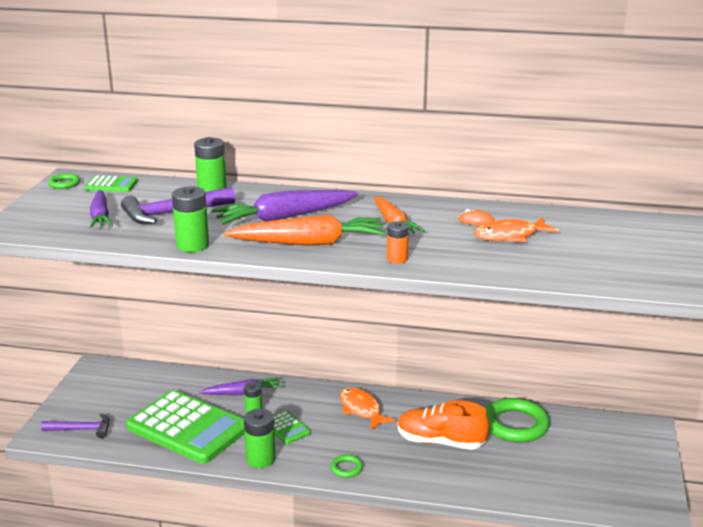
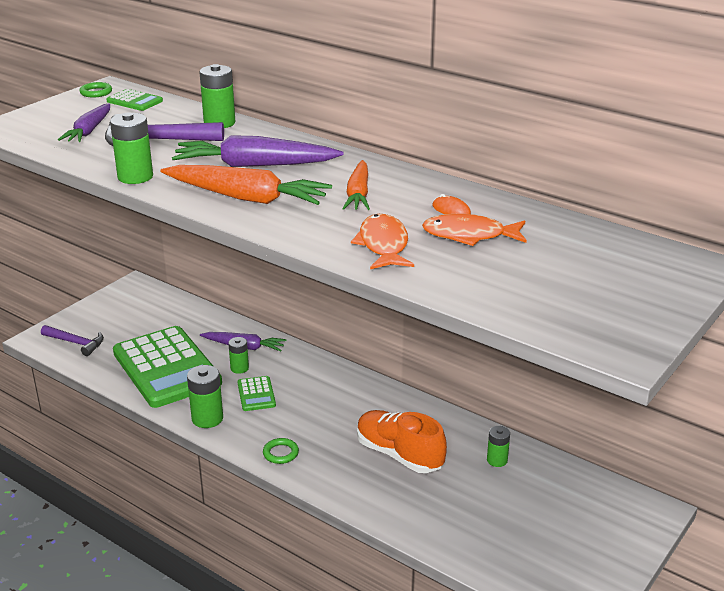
camera: 25 degrees right, 5 degrees up
orange fish [340,387,396,430] -> orange fish moved to [351,214,414,269]
orange battery [387,221,409,263] -> none
green ring [486,398,550,443] -> green battery [487,426,510,467]

